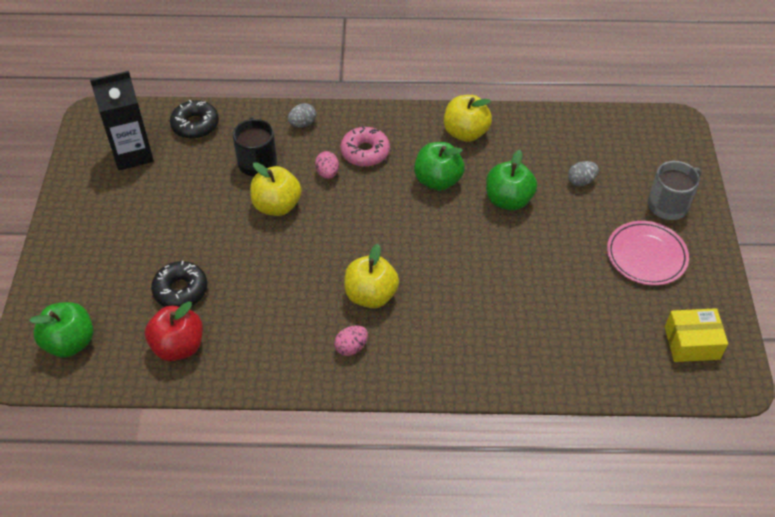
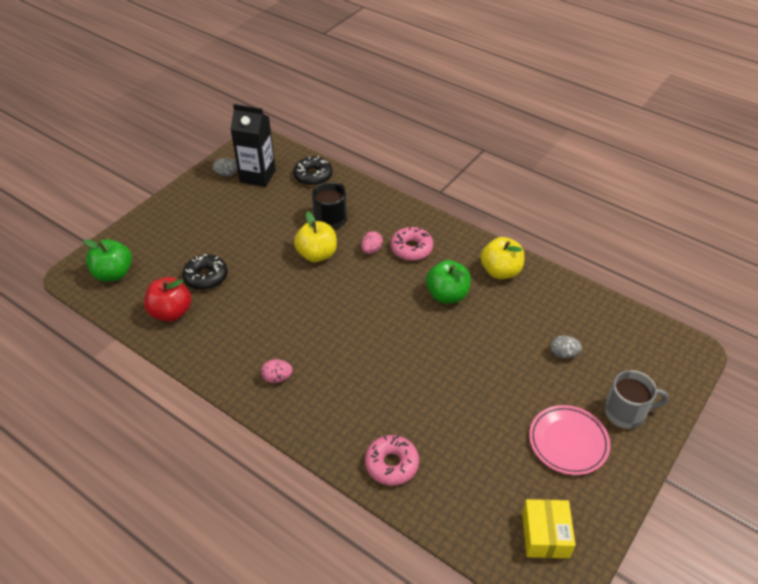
camera: 35 degrees right, 5 degrees down
grey egg [288,103,316,127] -> grey egg moved to [212,158,237,176]
yellow apple [344,244,399,308] -> none
green apple [486,150,537,210] -> none
yellow box [665,308,728,362] -> yellow box turned 60 degrees clockwise [522,499,576,558]
none -> pink donut [365,435,419,486]

